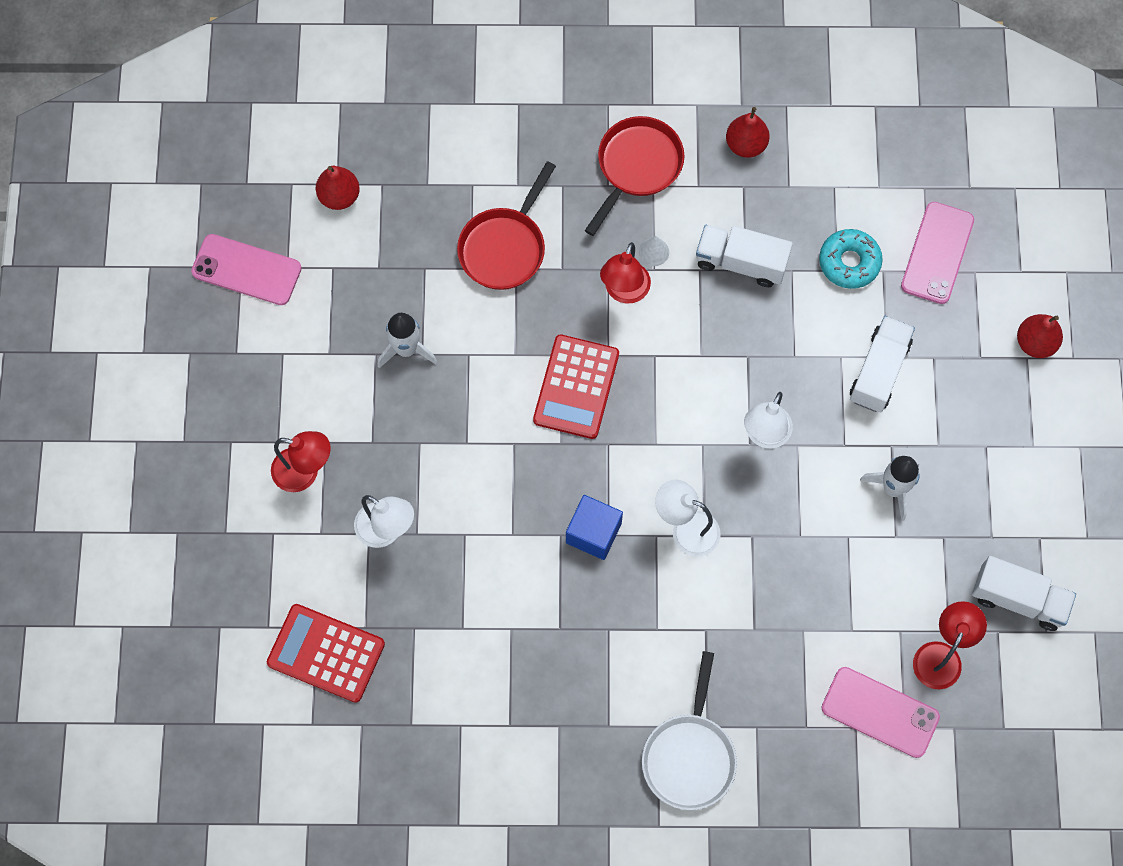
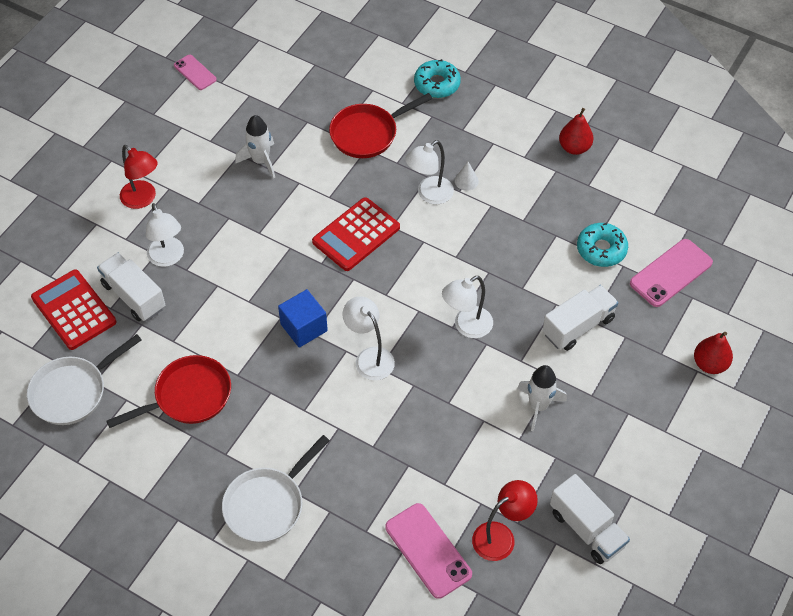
camera: 30 degrees right, 15 degrees down
pink phone [191,234,302,305] -> pink phone [174,55,217,90], size x0.61
red pear [316,166,360,210] -> none
red pan [585,116,684,236] -> red pan moved to [106,355,231,428]
red lamp [600,242,651,304] -> white lamp [405,140,454,204]
white truck [696,225,793,287] -> white truck moved to [97,253,165,321]
none -> white pan [27,334,142,425]
none -> turquoise donut [414,59,461,98]

